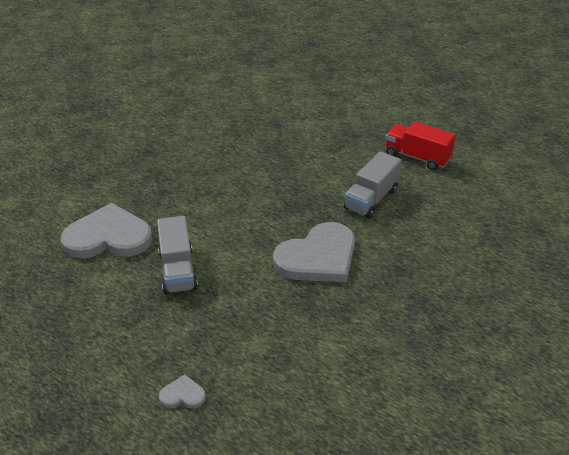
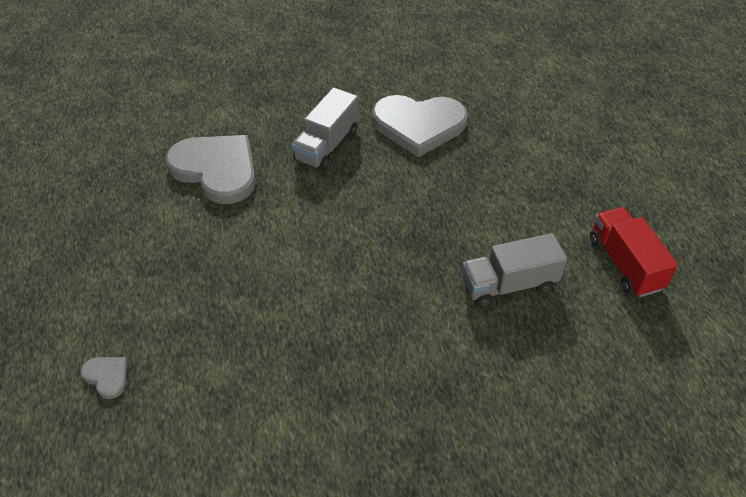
camera: 40 degrees right, 10 degrees up
grey truck [157,216,198,294] -> grey truck moved to [292,87,359,171]
grey heart [273,222,355,283] -> grey heart moved to [372,95,468,157]

